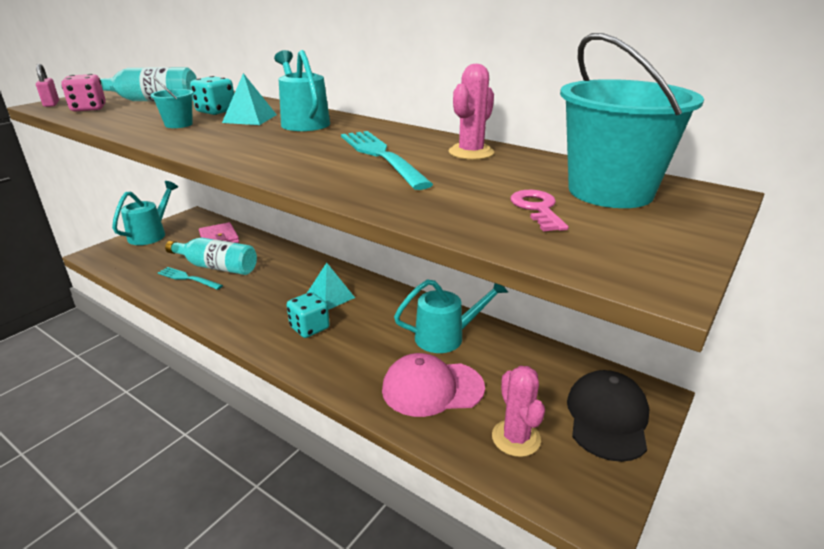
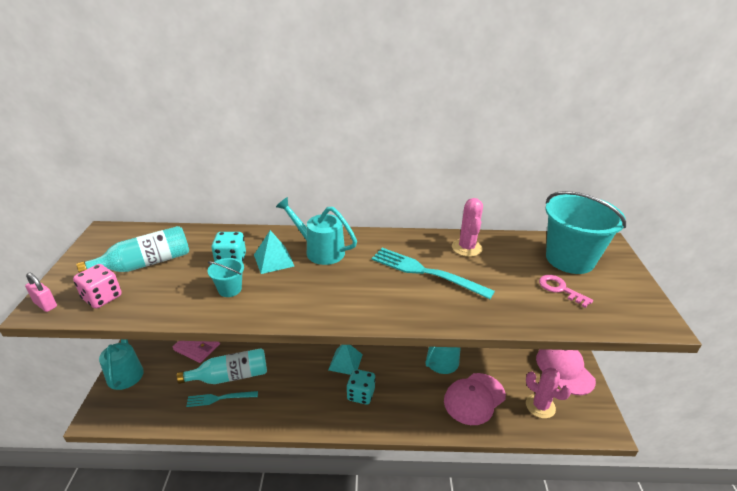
camera: 35 degrees left, 5 degrees up
black cap [567,370,649,462] -> pink cap [536,349,596,395]

